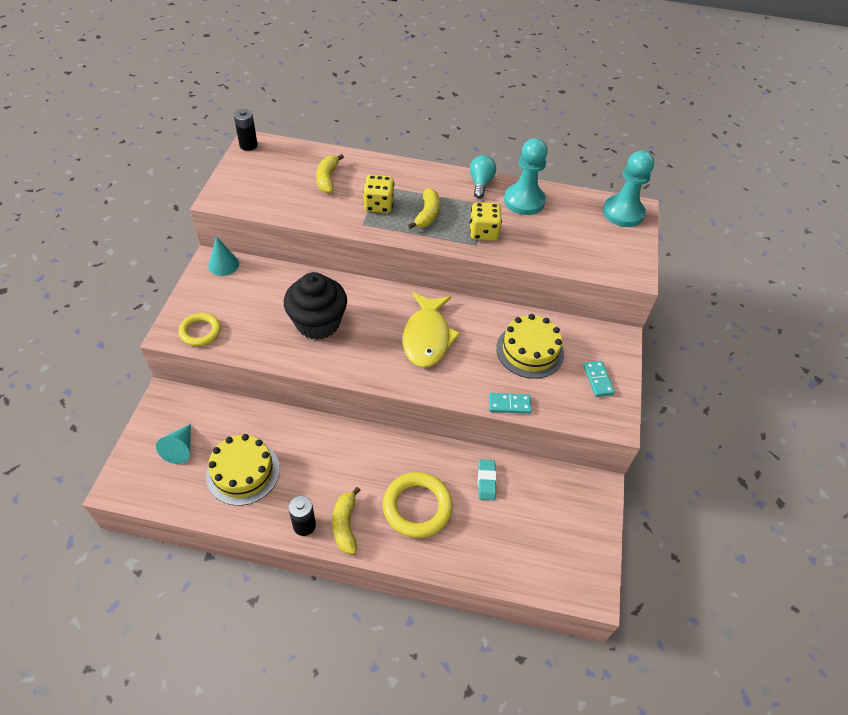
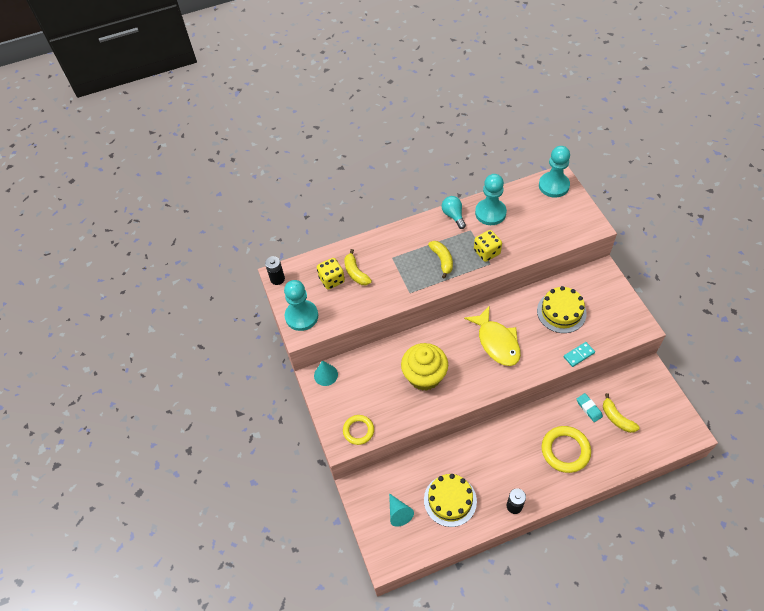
camera: 25 degrees left, 5 degrees up
black cupcake [284,272,347,340] -> yellow cupcake [401,343,448,391]
yellow banana [332,487,360,554] -> yellow banana moved to [603,393,640,433]
yellow dice [363,175,394,213] -> yellow dice moved to [317,258,345,290]
turquoise domino [583,361,615,397] -> none
none -> turquoise pawn [284,280,318,331]

